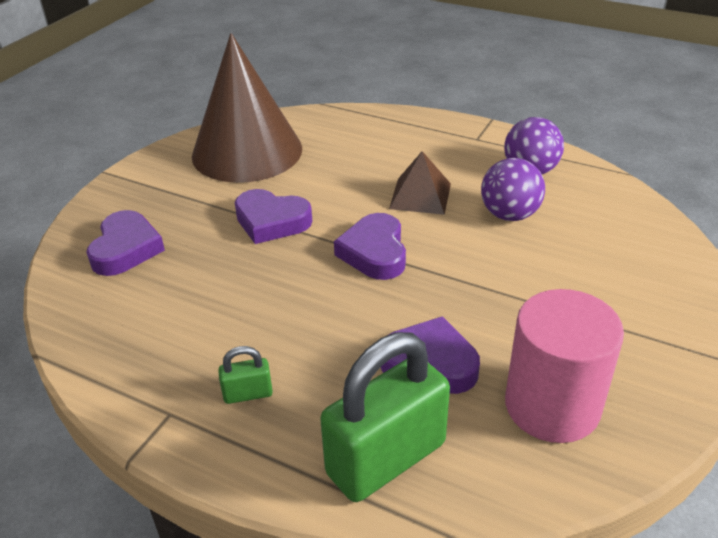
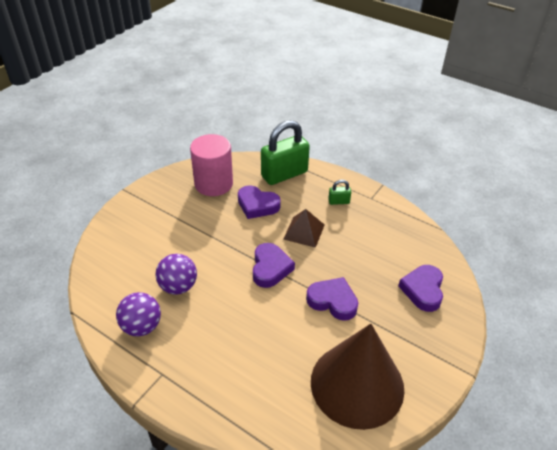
camera: 175 degrees left, 5 degrees up
brown pyramid [389,151,451,215] -> brown pyramid moved to [283,209,324,248]

